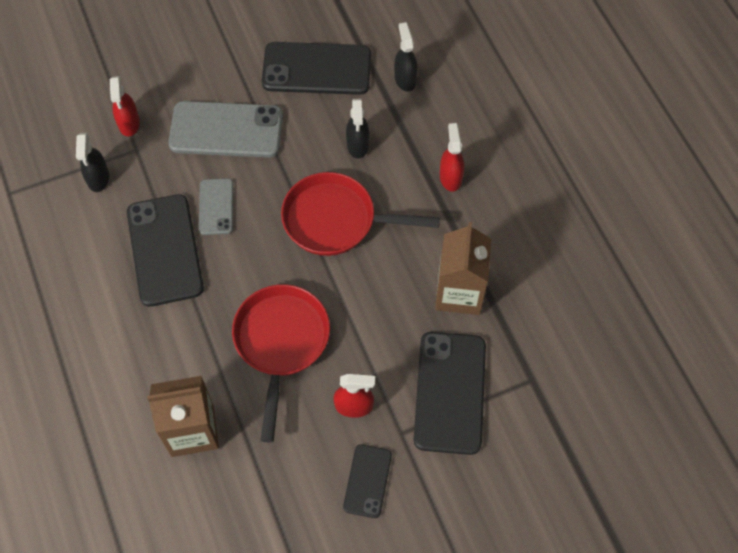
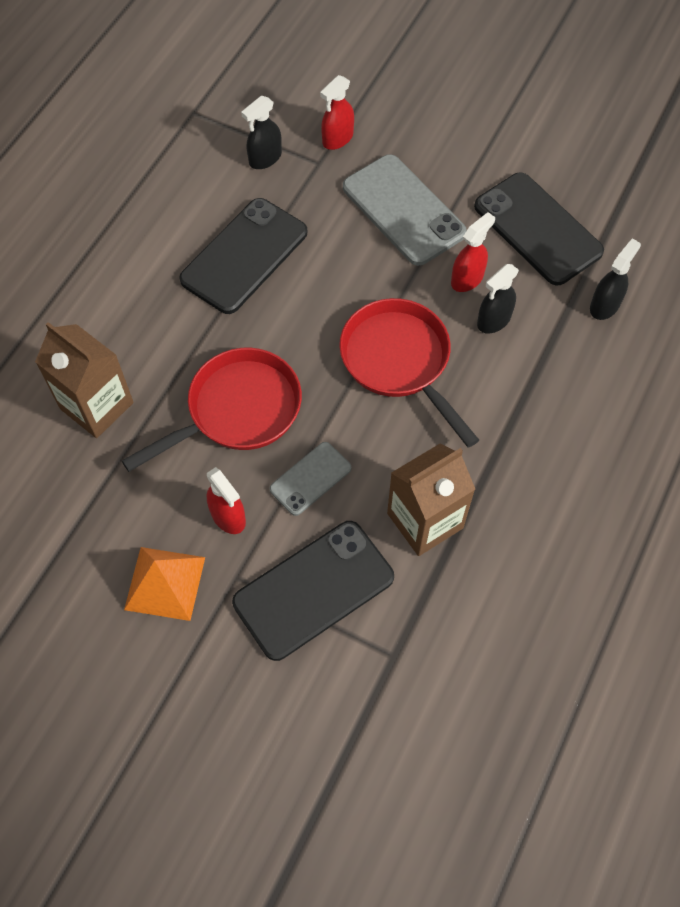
camera: 50 degrees right, 0 degrees up
grey phone [199,178,233,235] -> grey phone moved to [270,442,351,516]
black phone [343,444,392,518] -> orange pyramid [124,547,205,621]
red spray bottle [440,123,464,191] -> red spray bottle moved to [451,212,495,292]

